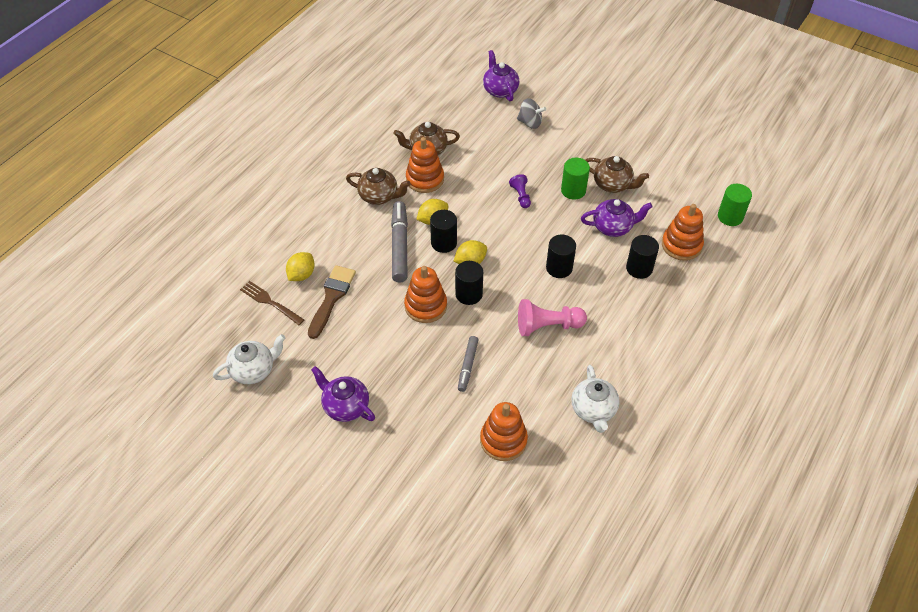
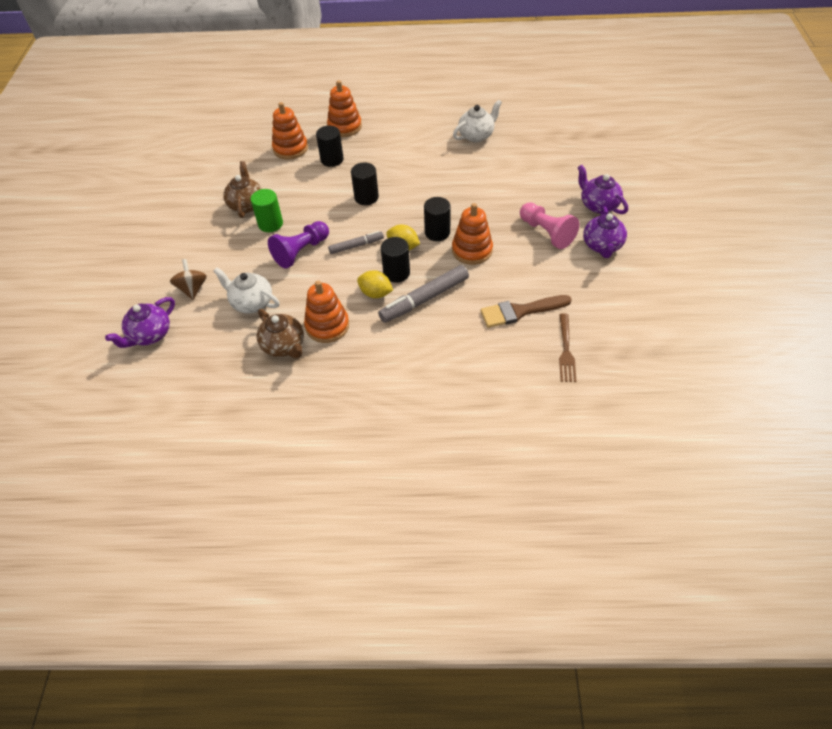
camera: 120 degrees left, 0 degrees up
white teapot [213,334,285,384] -> white teapot moved to [213,267,280,313]
yellow lemon [286,252,315,281] -> none
brown teapot [346,168,410,205] -> none
grey marker [458,336,478,392] -> grey marker moved to [328,231,384,254]
orange stacking toy [480,402,528,461] -> orange stacking toy moved to [327,80,362,137]
purple pawn [509,174,531,208] -> purple pawn [268,221,329,269], size x1.77
grey spinning top [517,98,546,129] -> brown spinning top [170,259,207,300]
pink pawn [518,299,587,336] -> pink pawn moved to [520,202,579,249]
purple teapot [581,199,653,237] -> purple teapot moved to [577,165,628,214]
green cylinder [718,184,752,226] -> none

